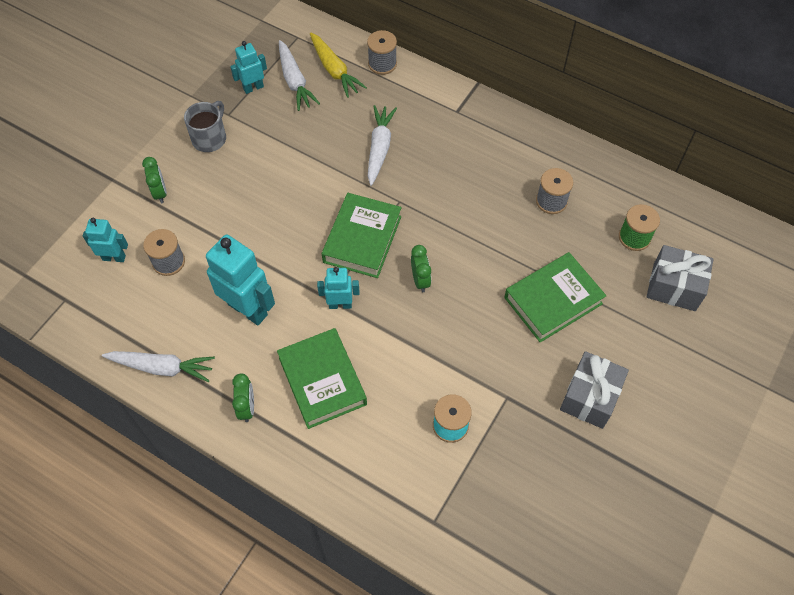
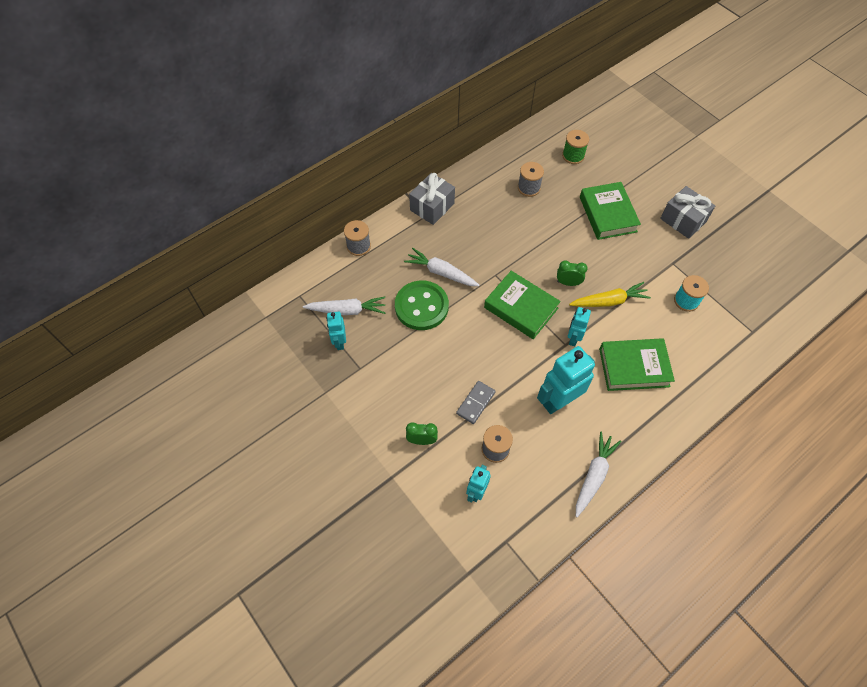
camera: 70 degrees left, 0 degrees up
grey mug [184,101,226,152] -> none
green clock [232,374,254,422] -> none
yellow carrot [310,32,367,98] -> yellow carrot moved to [569,282,651,307]
grey gift [646,245,714,311] -> grey gift moved to [409,173,455,225]
none -> green button [395,281,449,330]
none -> grey domino [456,381,496,424]

